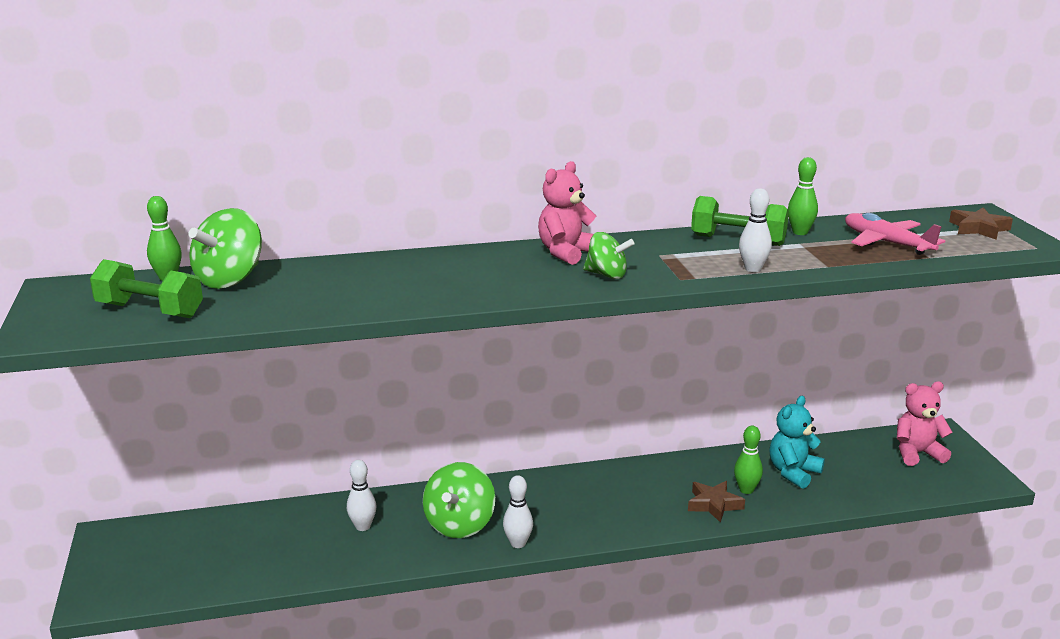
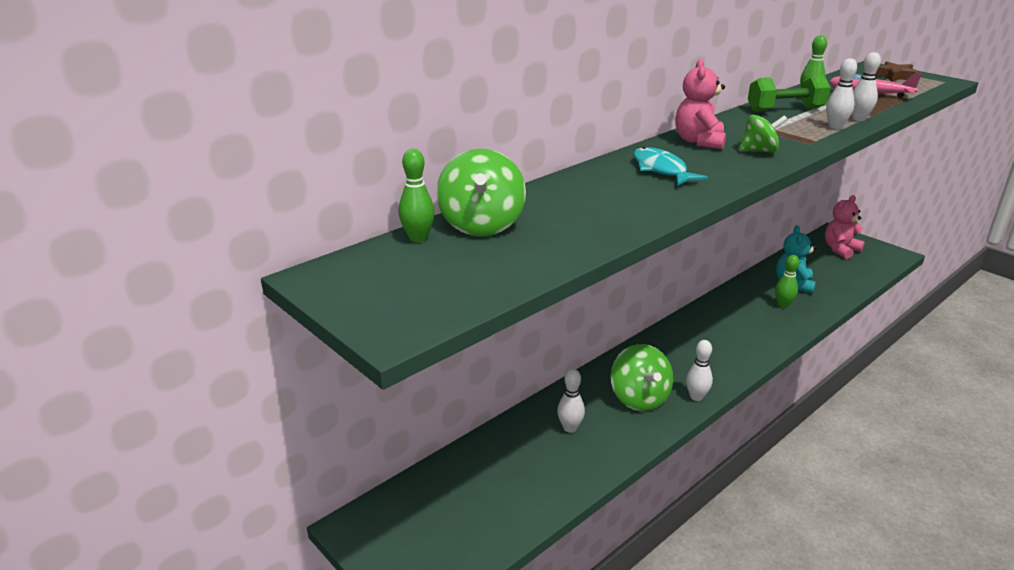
camera: 30 degrees left, 5 degrees up
green dumbbell [90,259,203,318] -> none
brown star [688,481,745,523] -> none
none -> turquoise fish [633,147,708,186]
none -> white bowling pin [852,52,881,121]

